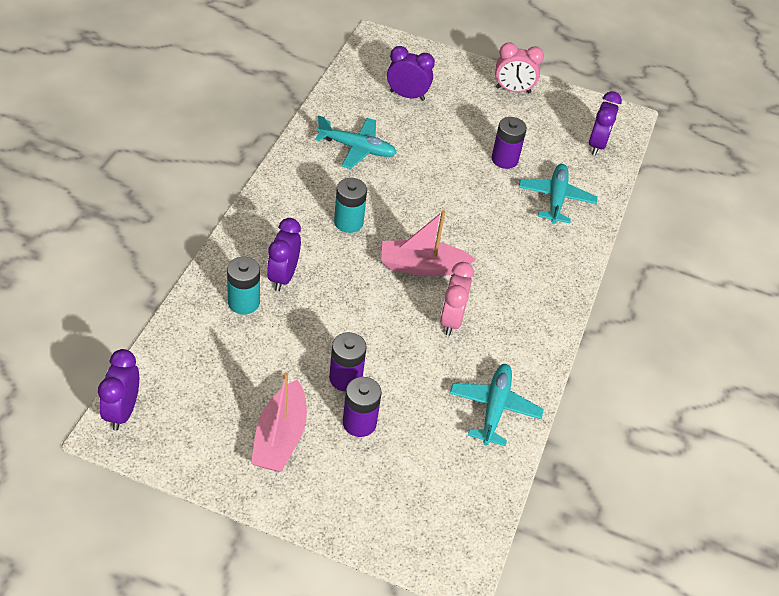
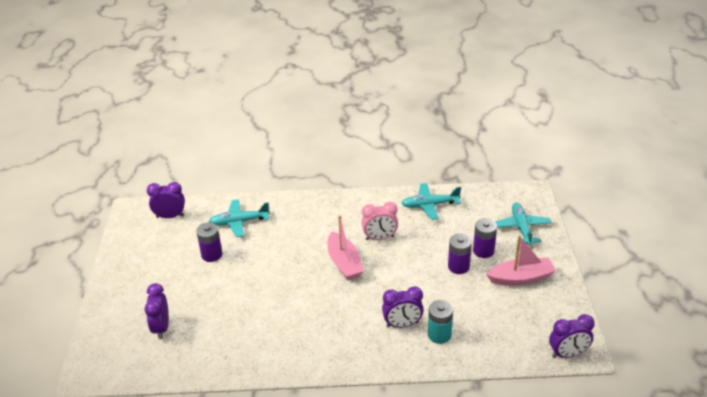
camera: 105 degrees left, 10 degrees down
turquoise plane [315,116,397,169] -> turquoise plane moved to [495,202,552,246]
turquoise battery [334,178,367,233] -> none
pink clock [495,42,544,93] -> none

